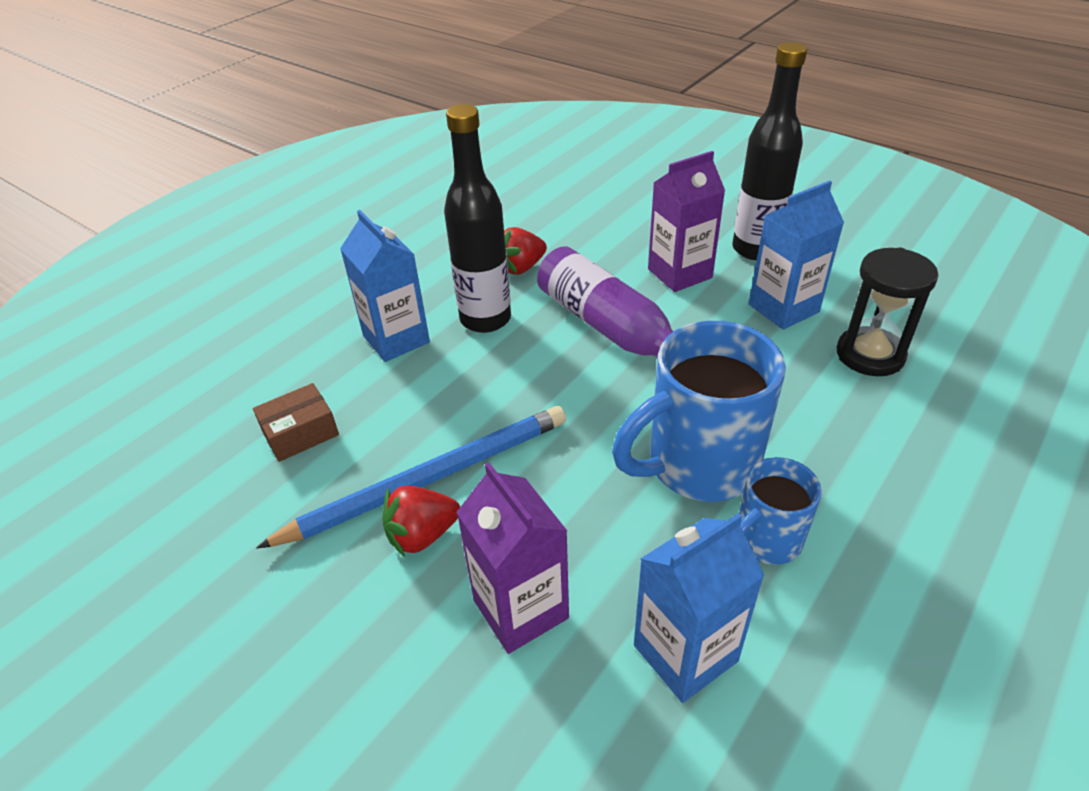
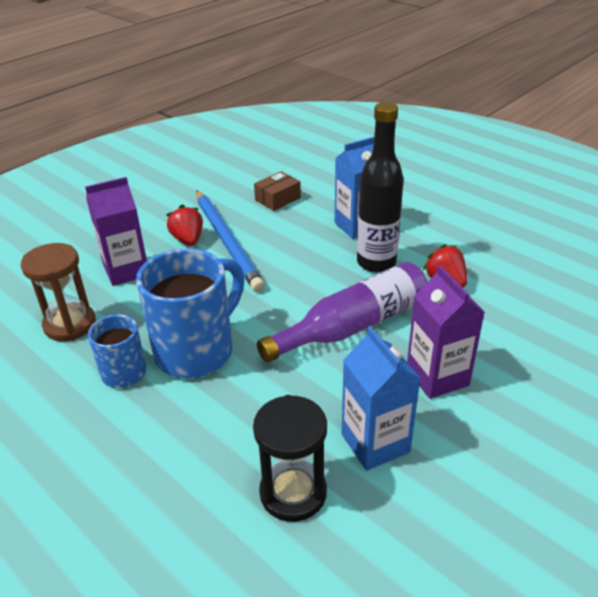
camera: 95 degrees right, 5 degrees down
brown box [253,383,339,462] -> brown box turned 75 degrees clockwise [254,171,301,211]
blue mug [612,320,786,502] -> blue mug turned 60 degrees clockwise [136,249,245,378]
blue carton [634,513,765,703] -> brown hourglass [21,243,96,341]
black bottle [732,42,807,260] -> none

